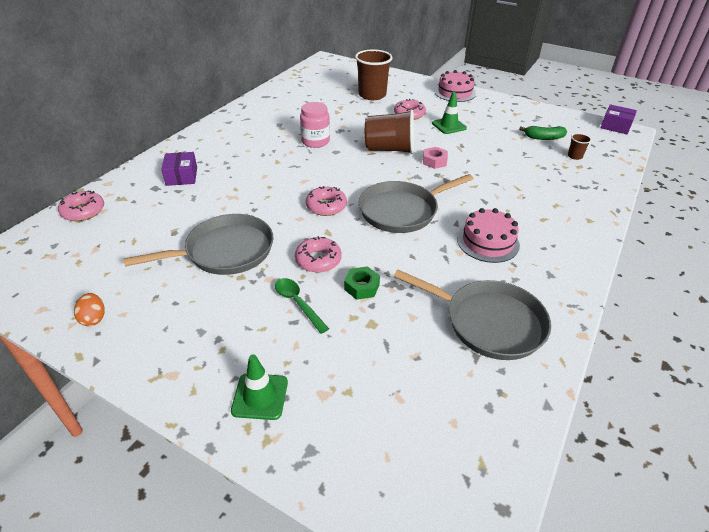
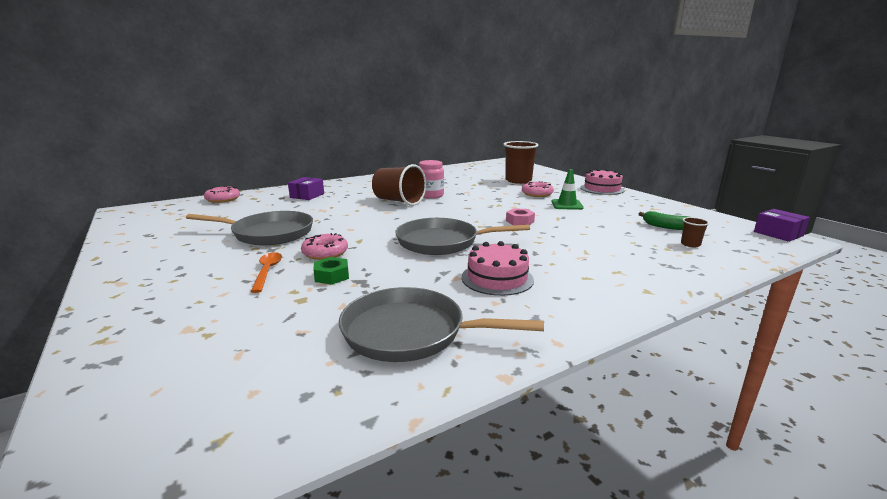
camera: 30 degrees right, 20 degrees down
orange egg [74,293,105,326] -> none
green traffic cone [231,354,288,420] -> none
green spoon [275,278,329,334] -> orange spoon [251,252,282,293]
pink donut [306,186,347,216] -> none
brown cup [365,109,414,154] -> brown cup moved to [372,164,426,206]
grey pan [394,270,551,360] -> grey pan turned 135 degrees clockwise [339,287,544,362]

